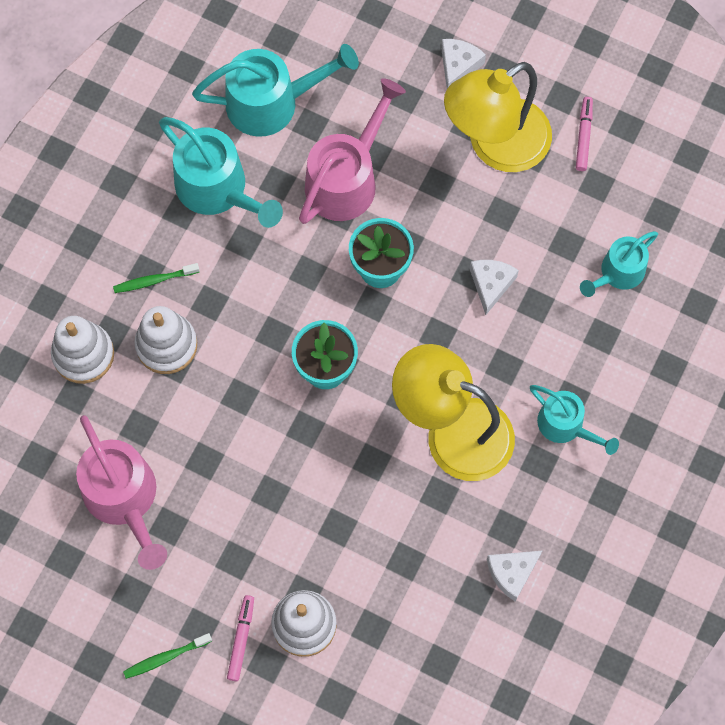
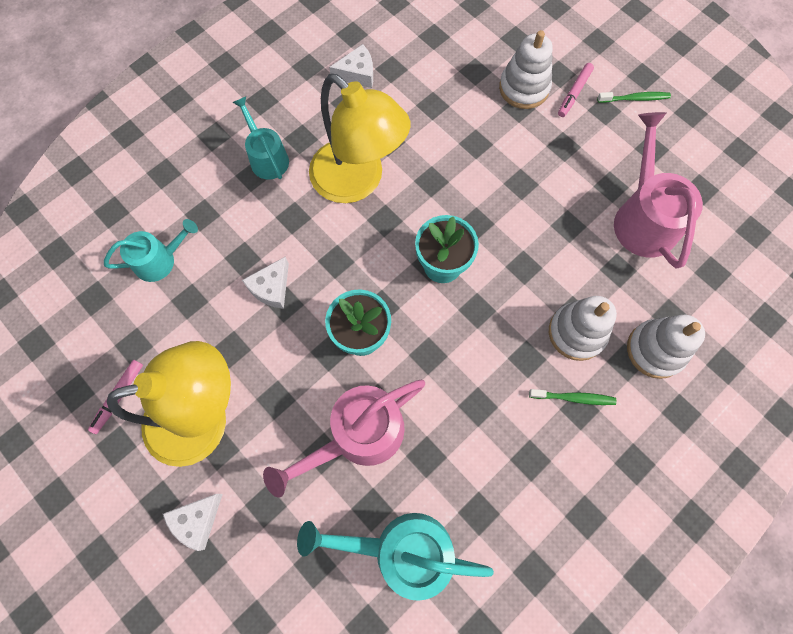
camera: 160 degrees left, 0 degrees up
turquoise watering can [159,117,283,228] -> none

